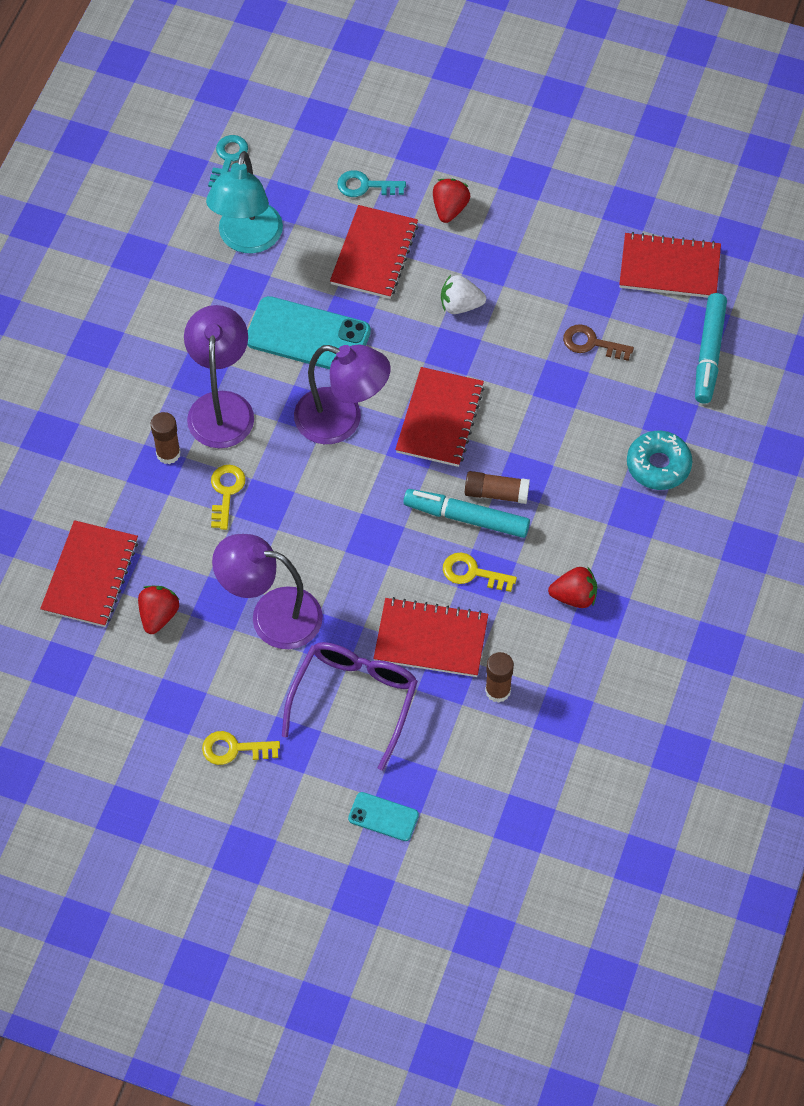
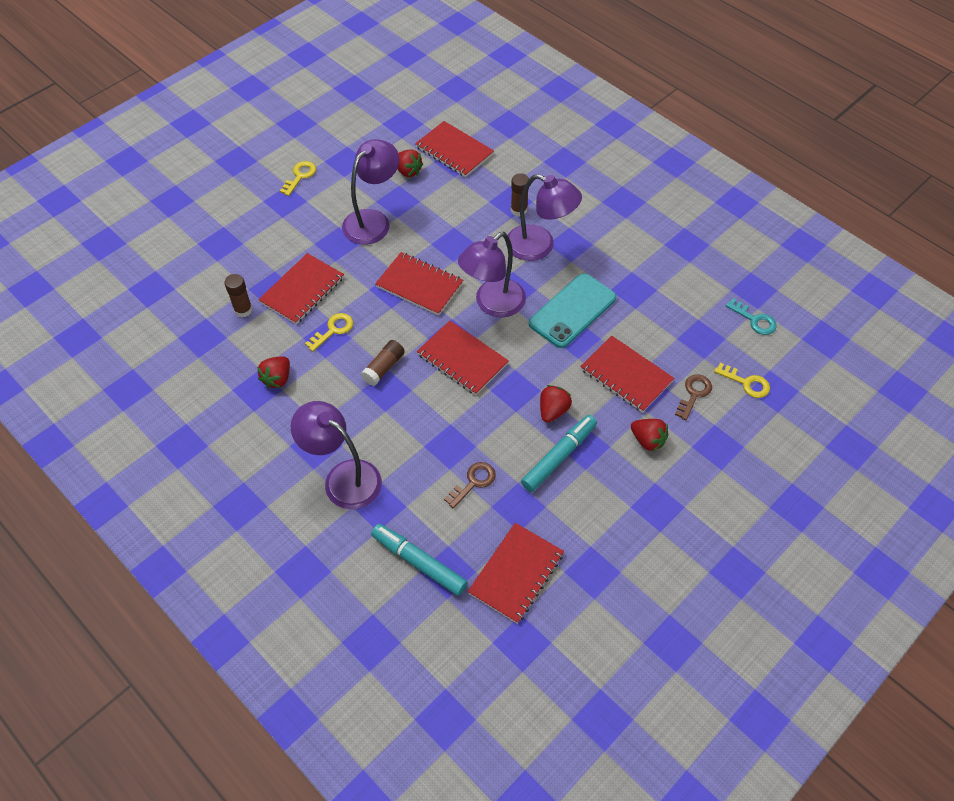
camera: 115 degrees right, 5 degrees down
turquoise lamp [206,151,283,253] -> none
yellow key [211,465,246,530] -> yellow key moved to [714,363,770,398]
purple glasses [282,642,418,771] -> none
turquoise key [337,170,406,197] -> brown key [675,374,712,420]
turquoise phone [348,792,419,841] -> none
turquoise marker [403,489,530,538] -> turquoise marker moved to [521,415,597,492]
white strawberry [441,275,486,314] -> red strawberry [540,385,572,423]
turquoise donut [627,431,692,490] -> purple lamp [291,401,382,509]
none -> red notebook [375,252,463,316]

